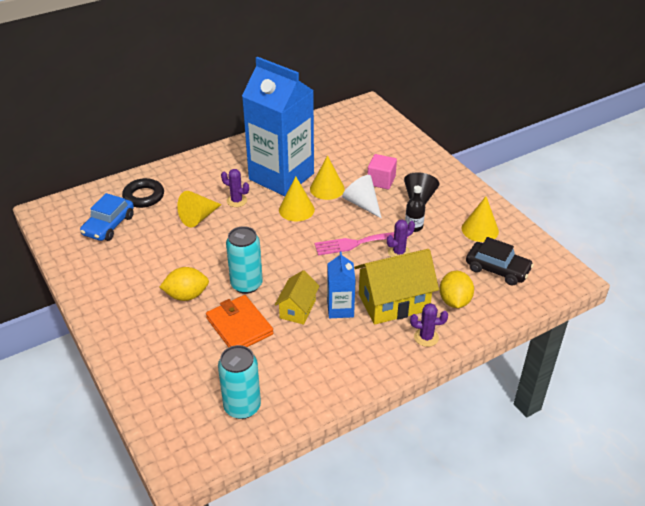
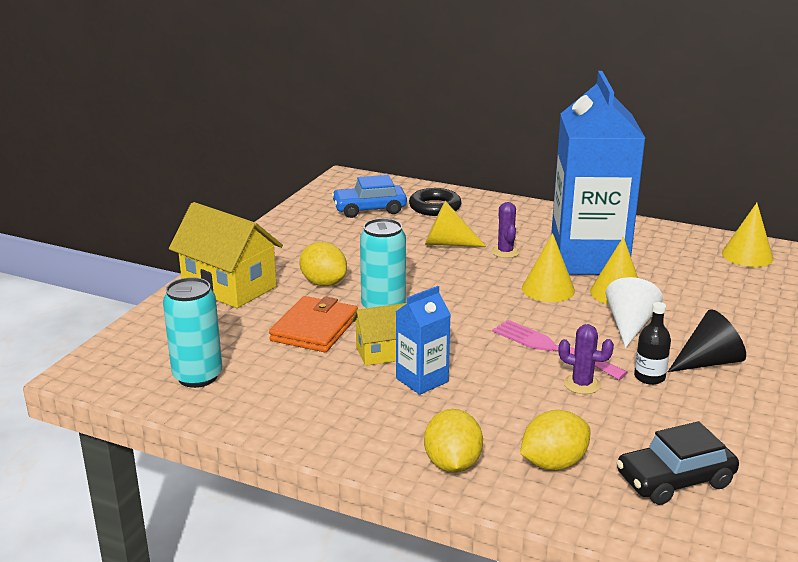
camera: 55 degrees right, 15 degrees down
yellow house [354,249,439,325] -> yellow house moved to [169,202,283,308]
pink cube [367,154,397,189] -> none
purple cactus [410,303,448,347] -> yellow lemon [424,409,483,473]
yellow cone [462,196,499,242] -> yellow cone moved to [722,203,773,267]
black car [466,237,534,286] -> black car turned 75 degrees clockwise [616,421,739,505]

